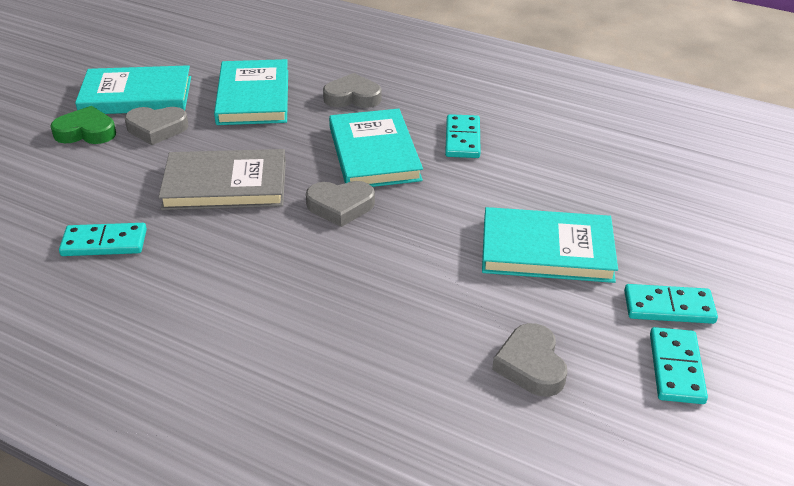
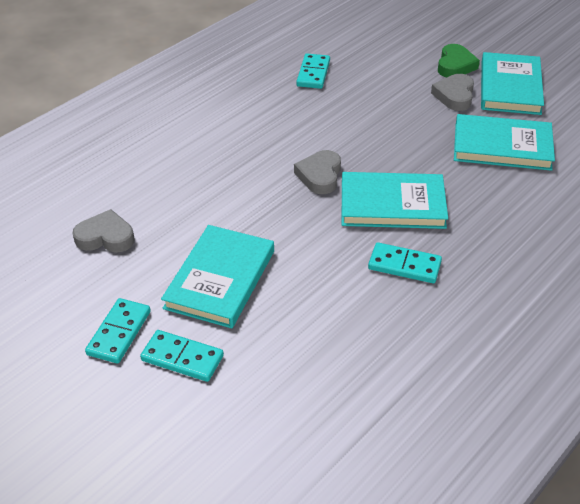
camera: 105 degrees right, 5 degrees up
grey book [158,149,286,210] -> none
grey heart [323,73,382,108] -> none
turquoise domino [650,327,708,404] -> turquoise domino moved to [140,330,224,382]

